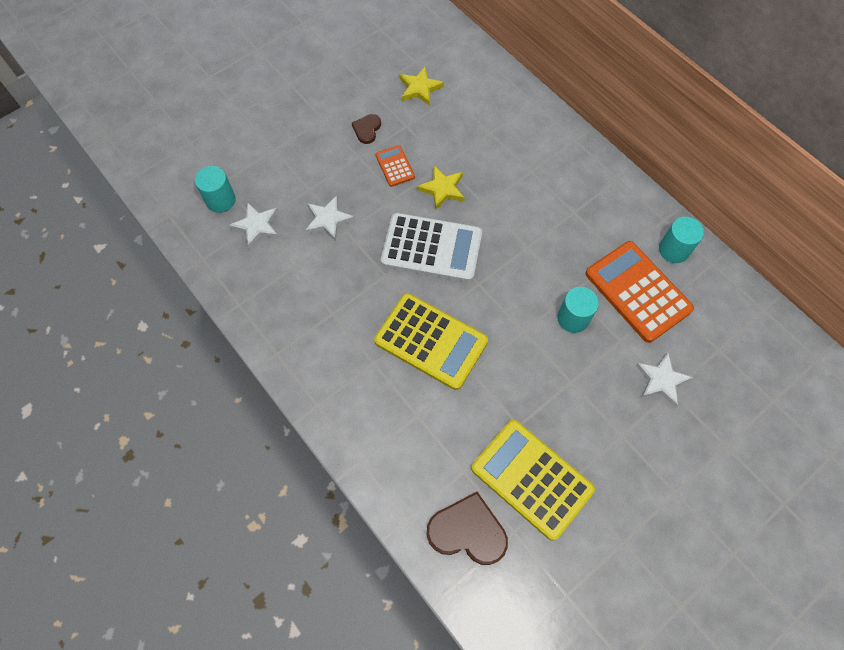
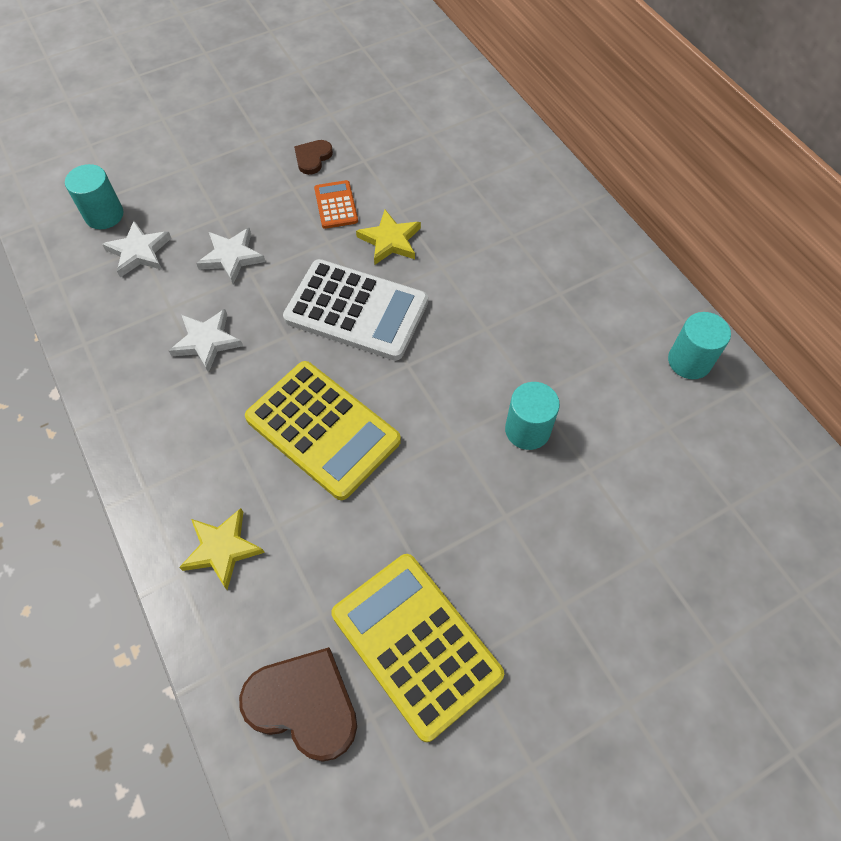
camera: 10 degrees right, 5 degrees down
yellow star [400,67,444,106] -> yellow star moved to [179,508,265,590]
orange calculator [585,241,694,343] -> none
white star [636,353,693,407] -> white star moved to [169,309,243,373]

